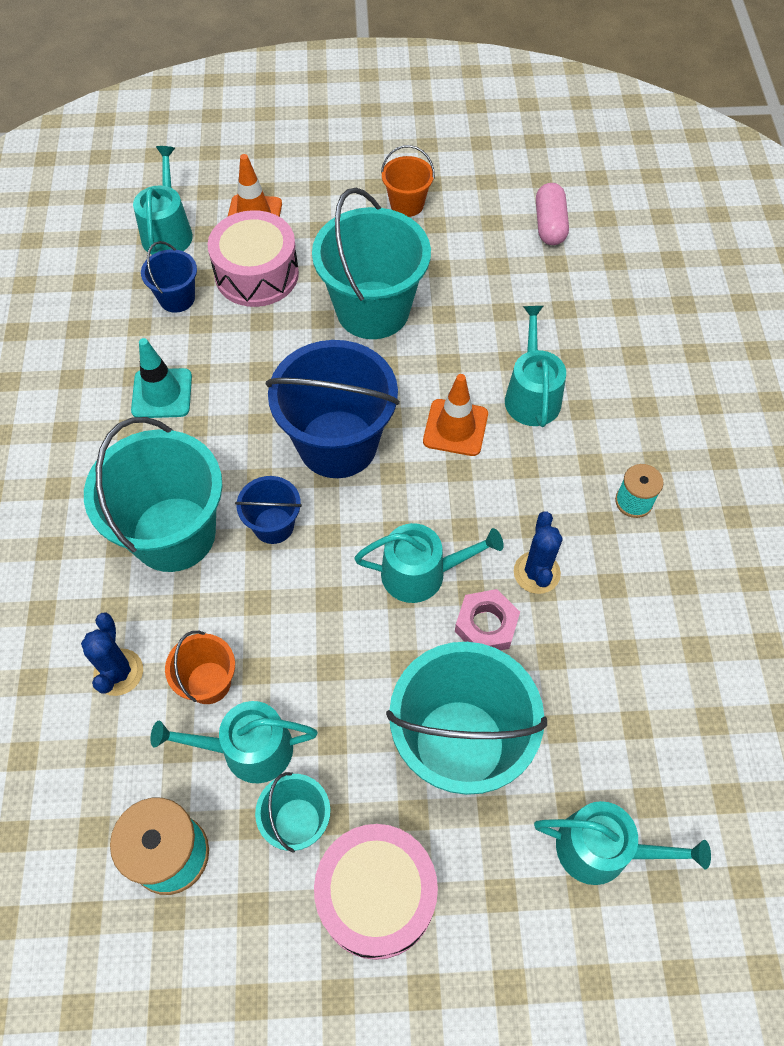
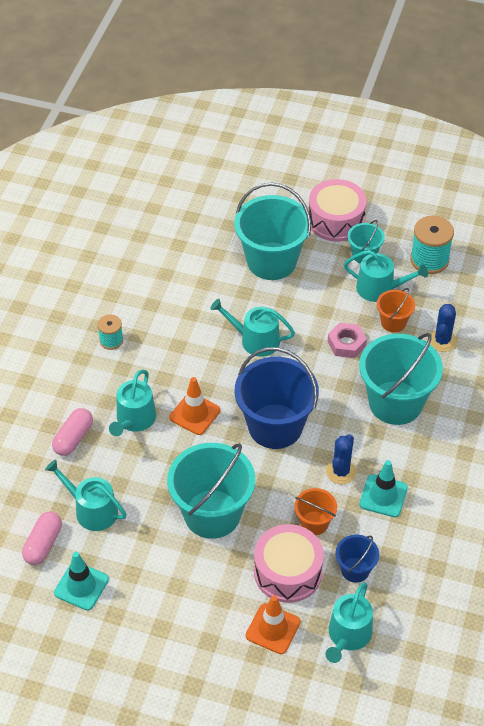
camera: 160 degrees left, 10 degrees down
blue bucket [235,476,302,544] -> none
orange bucket [381,145,435,217] -> orange bucket moved to [294,488,337,535]
pink nut [455,589,520,650] -> pink nut moved to [328,323,367,358]
blue cactus [514,511,563,594] -> blue cactus moved to [326,434,357,484]
turquoise watering can [534,801,711,885] -> turquoise watering can moved to [45,459,127,531]
none -> pink capsule [52,408,93,456]
none -> turquoise traffic cone [54,552,109,610]

